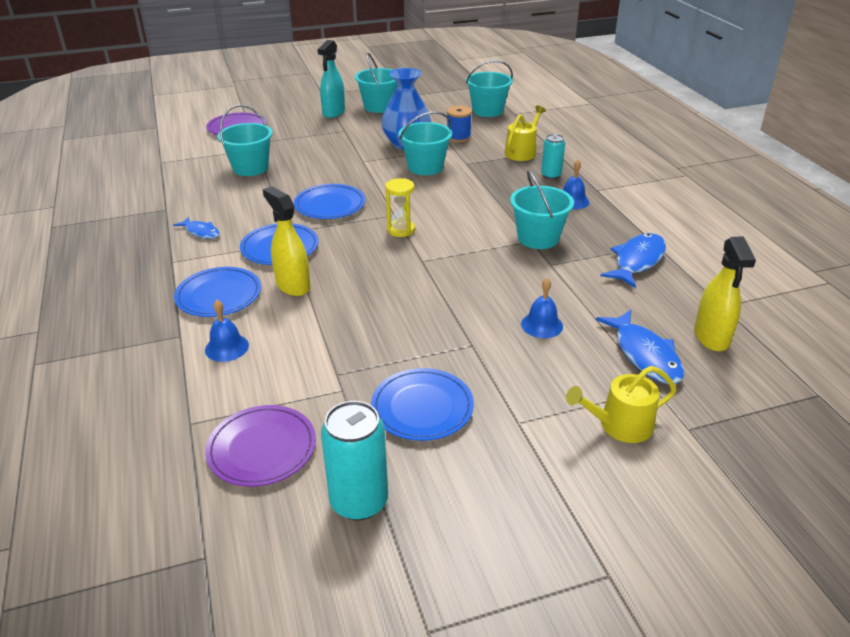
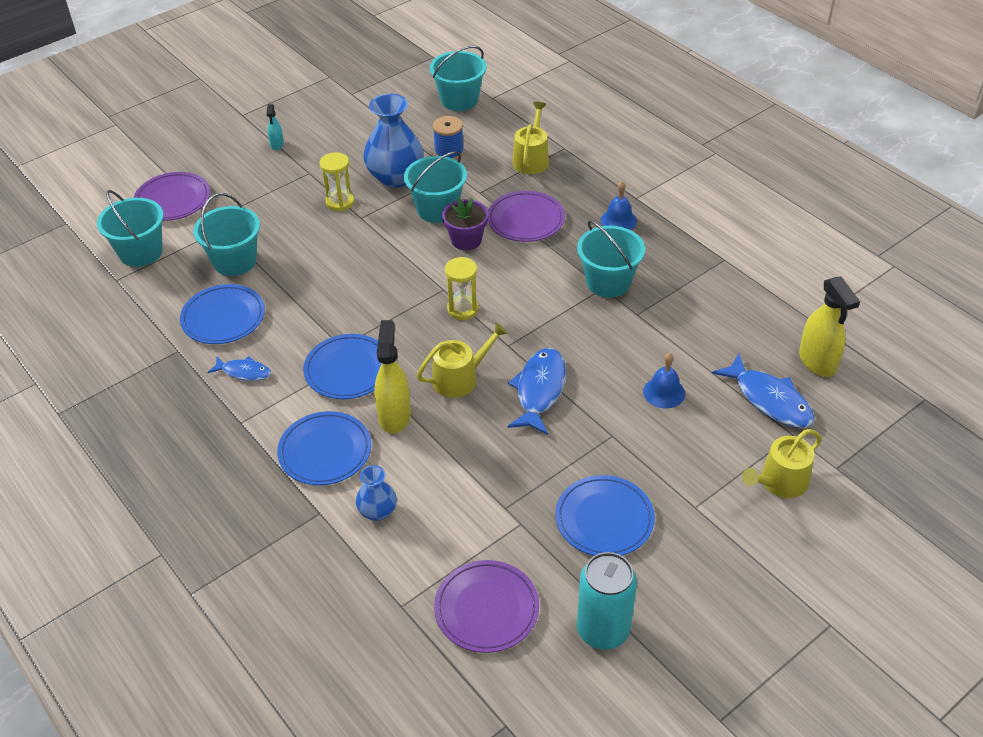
camera: 20 degrees left, 10 degrees up
blue bell [205,300,249,362] -> blue vase [356,465,397,521]
yellow spray bottle [263,186,310,296] -> yellow spray bottle turned 60 degrees clockwise [374,320,411,434]
blue plate [294,184,365,219] -> blue plate moved to [180,284,265,344]
turquoise spray bottle [318,40,345,118] -> turquoise spray bottle [266,104,284,150], size x0.52
turquoise bucket [355,52,397,113] -> turquoise bucket moved to [97,190,164,267]
turquoise can [541,134,565,179] -> none
blue fish [600,233,666,288] -> blue fish moved to [508,348,566,435]
none -> yellow hourglass [320,152,354,211]
none -> yellow watering can [417,323,508,398]
none -> purple flower pot [442,198,488,250]
none -> purple plate [488,191,565,242]

